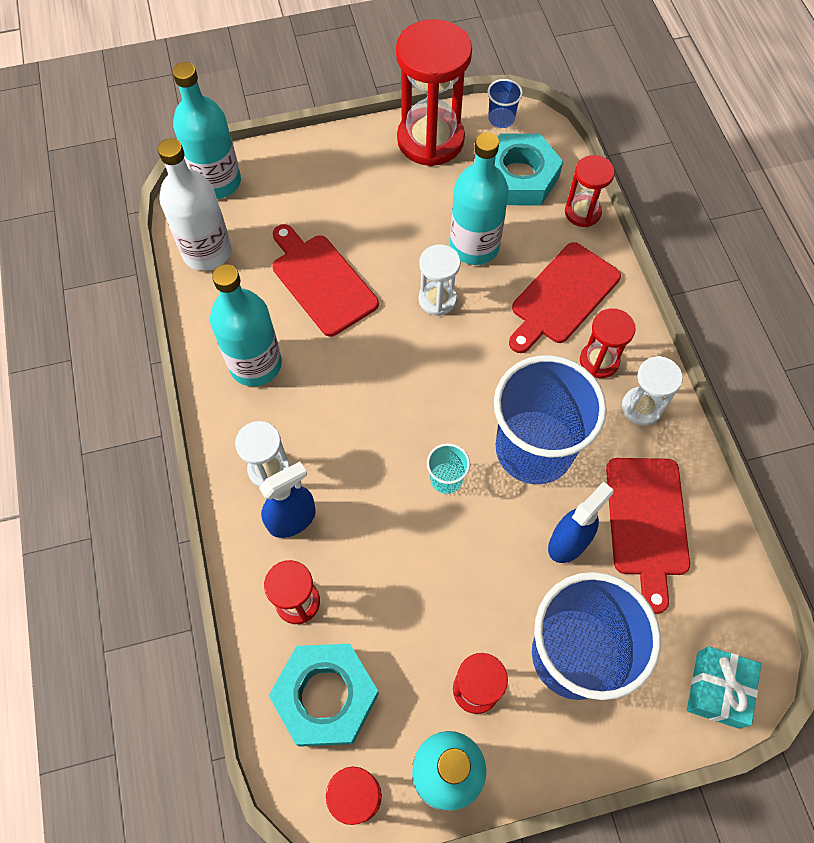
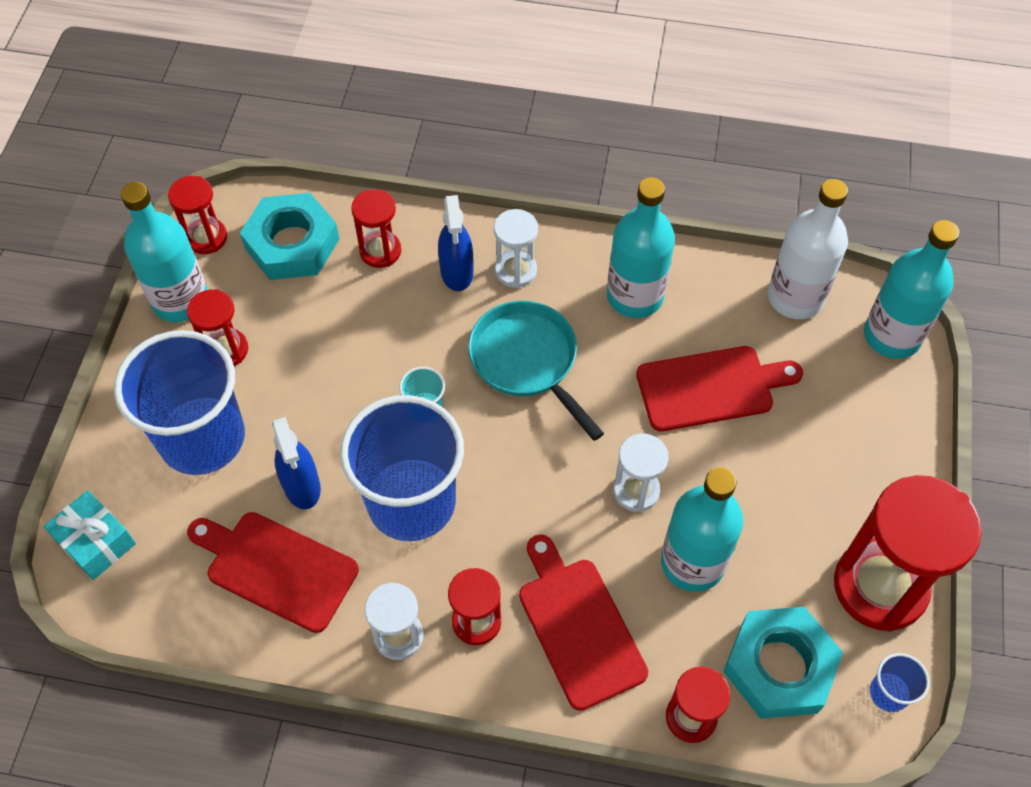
camera: 115 degrees right, 5 degrees down
none -> turquoise pan [468,301,604,441]

